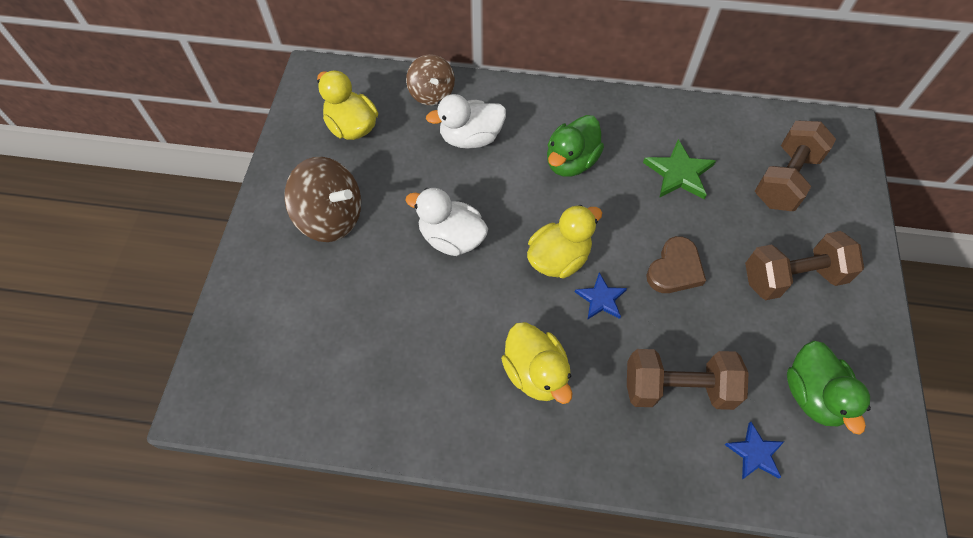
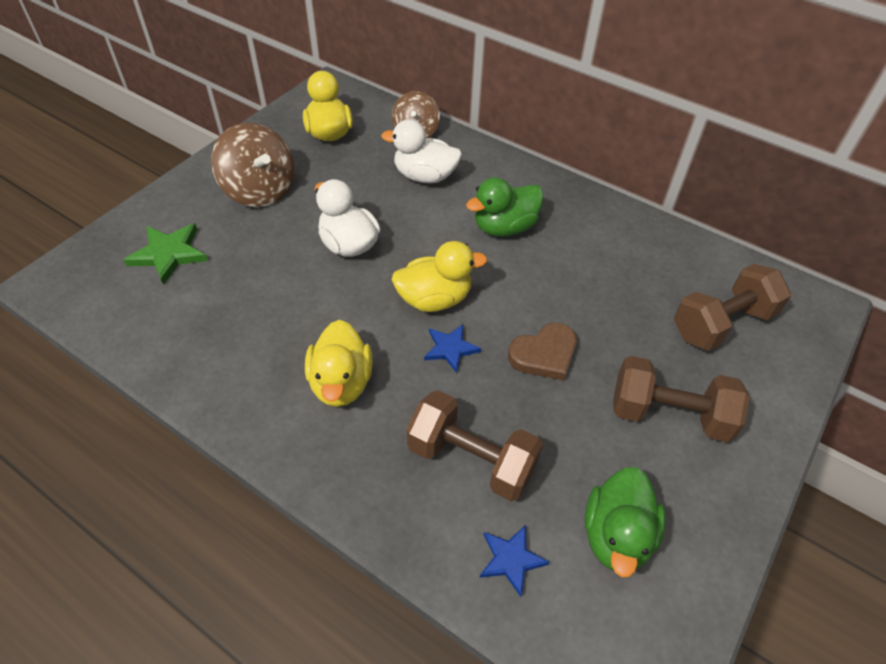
camera: 25 degrees right, 10 degrees down
green star [643,139,716,199] -> green star moved to [124,223,208,285]

